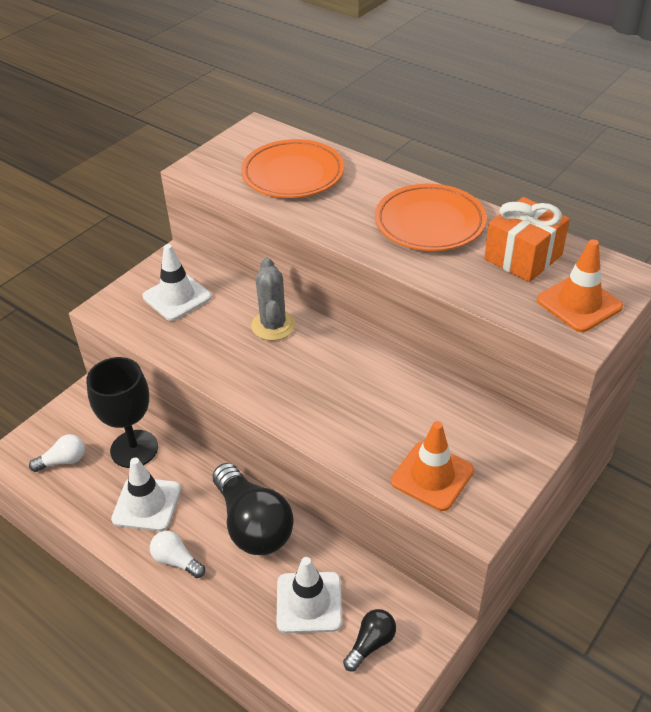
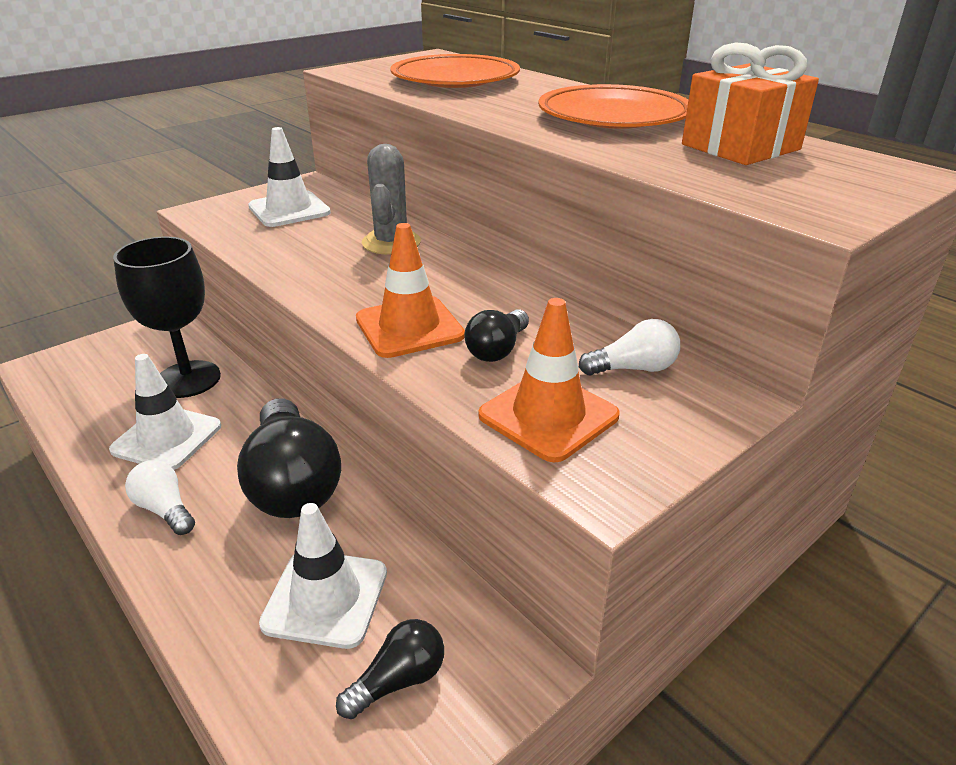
camera: 10 degrees right, 10 degrees down
white light bulb [29,434,85,472] -> white light bulb moved to [579,319,680,375]
orange traffic cone [537,239,623,332] -> orange traffic cone moved to [356,223,465,358]
none -> black light bulb [465,309,529,362]

